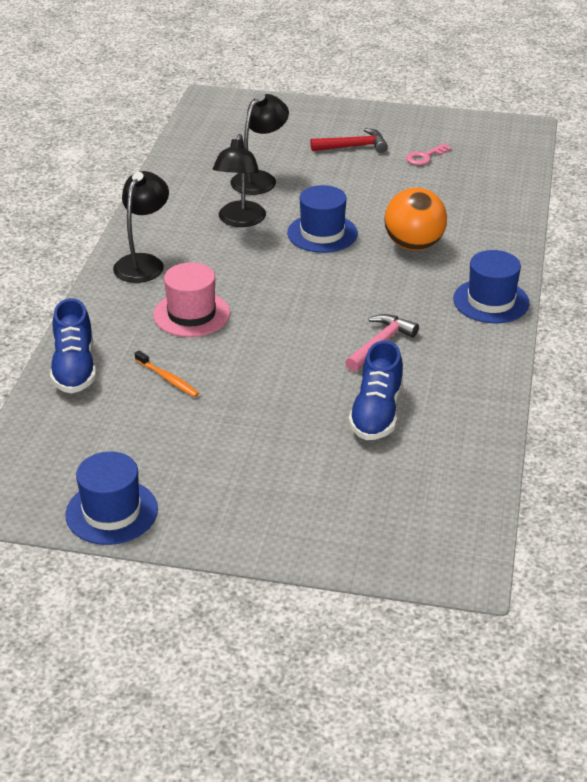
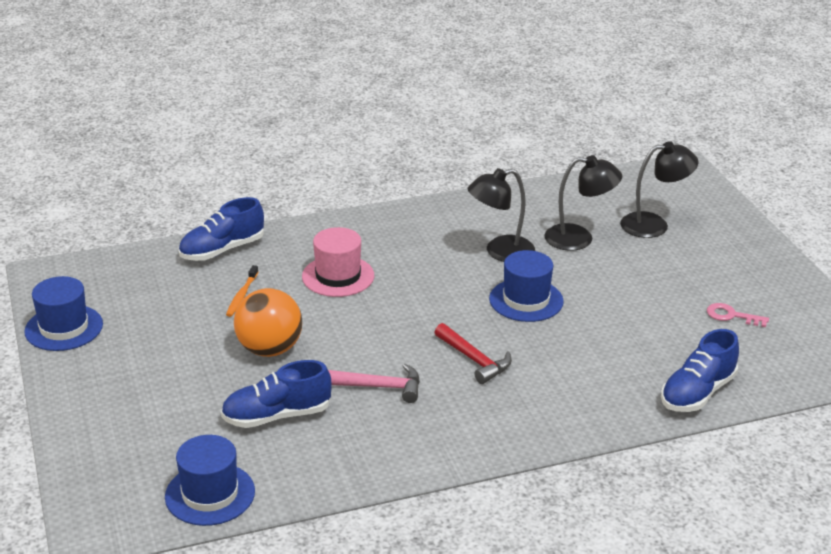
camera: 60 degrees right, 5 degrees down
black lamp [113,171,169,283] -> black lamp moved to [620,141,698,238]
red hammer [310,128,388,153] -> red hammer moved to [434,323,512,384]
orange ball [384,188,447,251] -> orange ball moved to [234,288,302,357]
blue hat [453,250,530,323] -> blue hat moved to [165,435,255,526]
none -> blue shoe [661,329,739,412]

